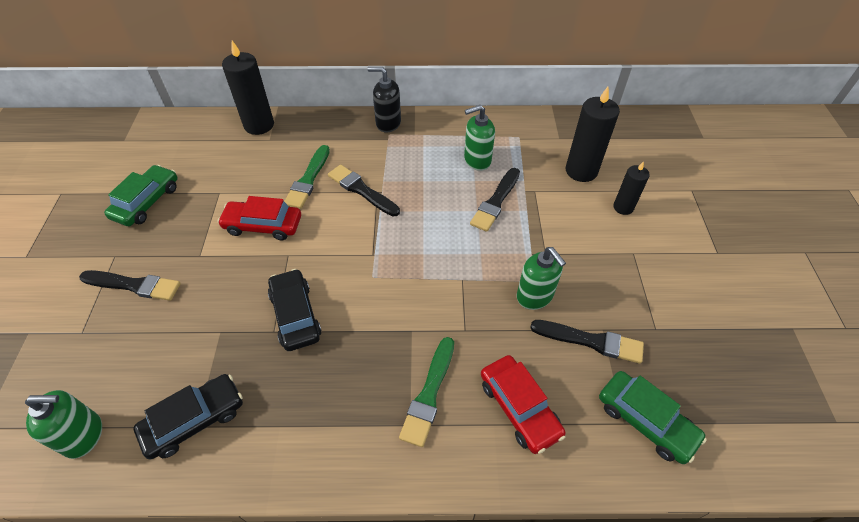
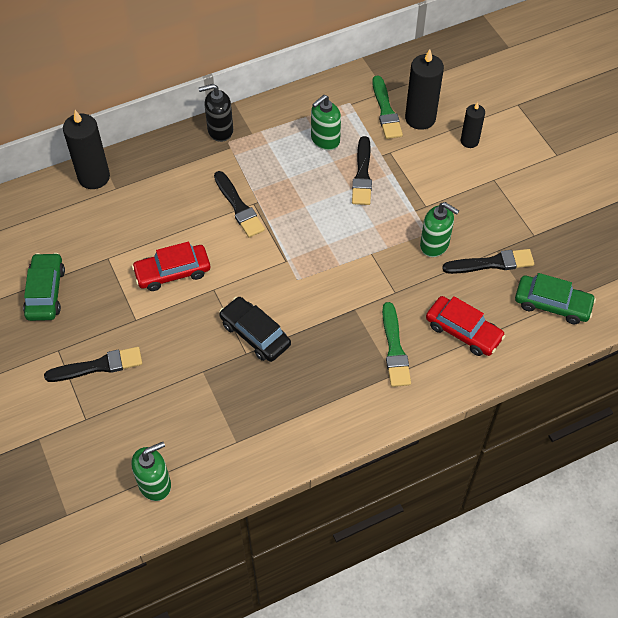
camera: 25 degrees left, 5 degrees up
black car [134,374,243,459] -> none
green brush [284,145,330,209] -> green brush moved to [372,76,403,139]
black brush [328,165,400,217] -> black brush turned 135 degrees counterclockwise [214,171,265,238]

